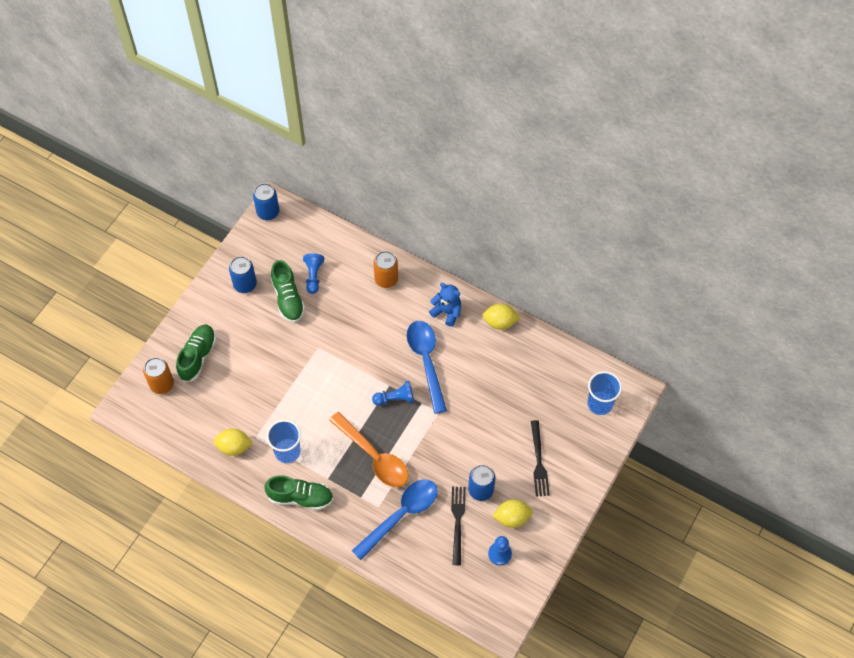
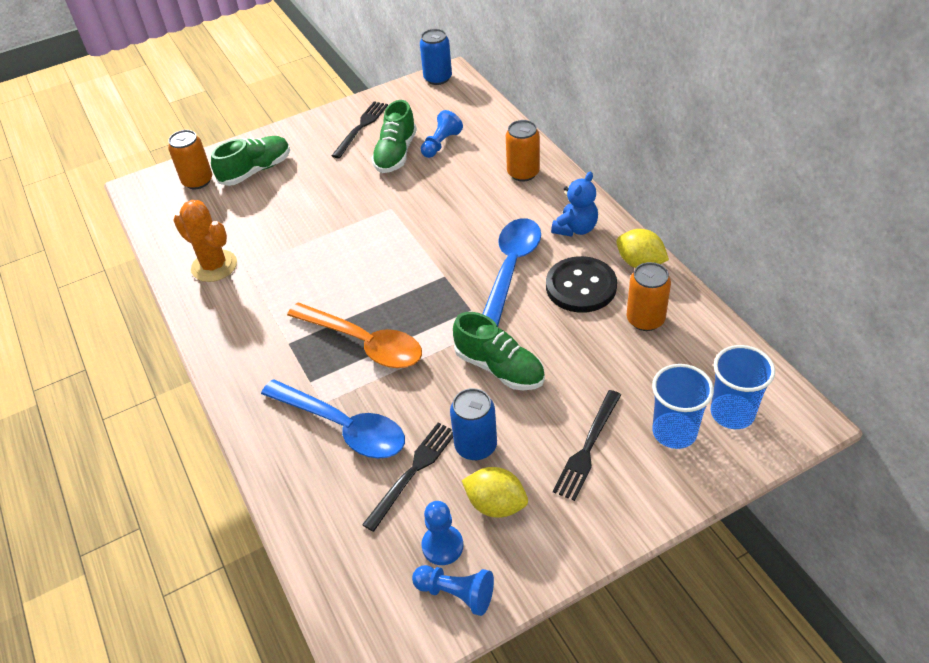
camera: 35 degrees right, 15 degrees down
yellow lemon [213,428,253,456] -> orange cactus [173,200,237,282]
blue can [229,256,257,293] -> black fork [332,101,388,158]
green shoe [264,475,333,510] -> green shoe moved to [453,312,545,390]
blue cup [267,420,301,463] -> blue cup moved to [652,364,714,449]
orange spoon [329,412,409,487] -> orange spoon turned 45 degrees counterclockwise [287,303,422,368]
blue spoon [352,479,438,560] -> blue spoon turned 45 degrees clockwise [261,379,405,459]
blue pawn [372,381,414,406] -> blue pawn moved to [412,565,494,616]
blue teddy bear [429,283,461,327] -> blue teddy bear turned 60 degrees clockwise [551,172,598,237]
none -> black button [546,256,617,313]
none -> orange can [626,262,671,331]

